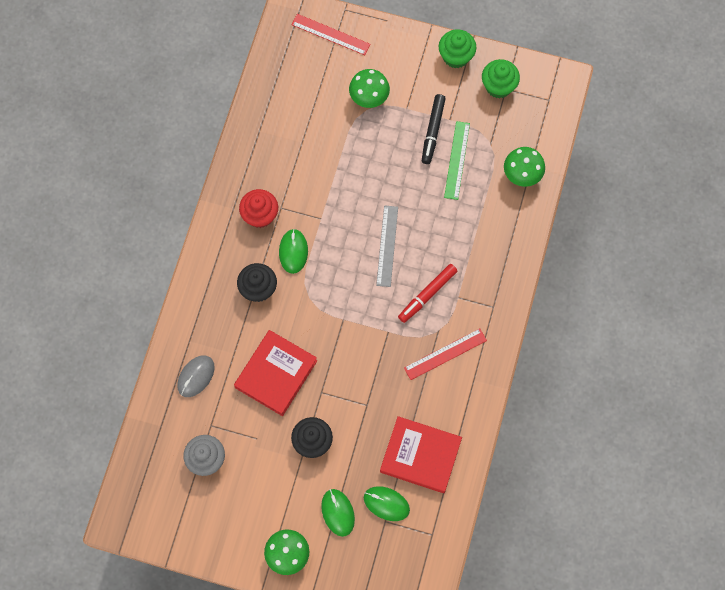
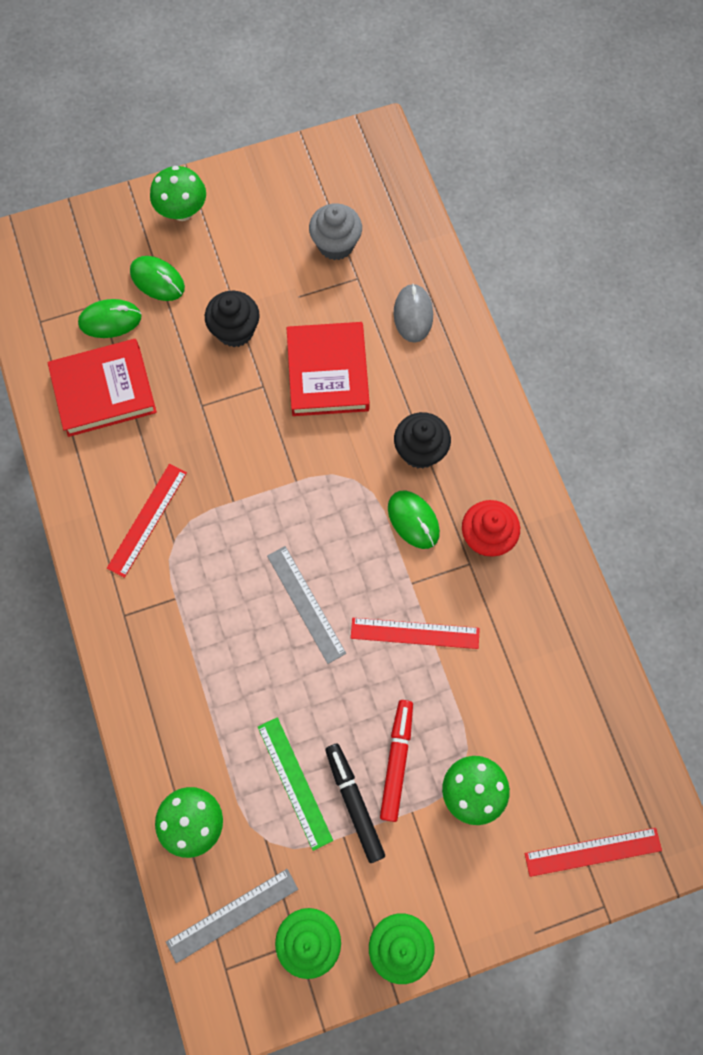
camera: 145 degrees right, 0 degrees up
red marker [398,264,457,323] -> red marker moved to [380,700,413,822]
none -> grey ruler [166,869,298,963]
none -> red ruler [351,618,480,649]

